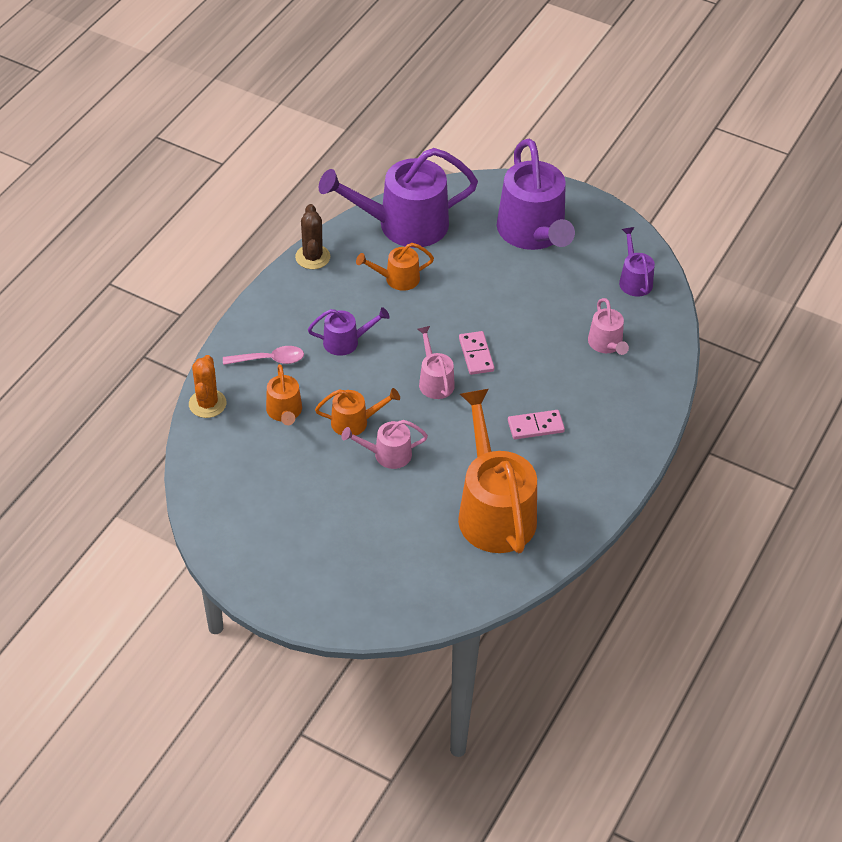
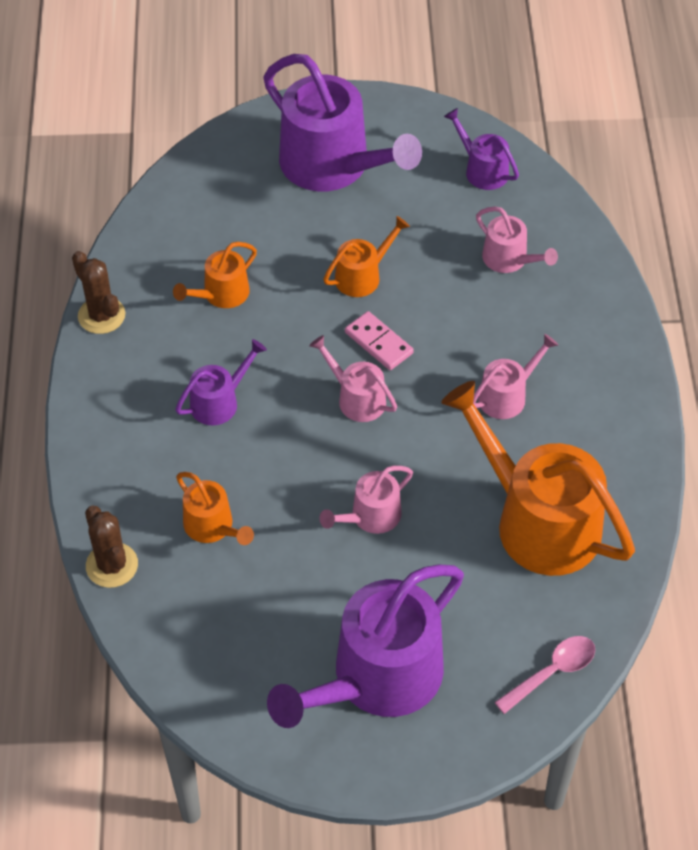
camera: 30 degrees left, 5 degrees up
orange cactus [189,355,226,418] -> brown cactus [85,505,138,588]
pink spoon [223,346,304,365] -> pink spoon moved to [494,636,595,714]
orange watering can [315,388,400,436] -> orange watering can moved to [323,216,410,297]
purple watering can [319,148,478,248] -> purple watering can moved to [267,565,464,728]
pink domino [508,410,565,439] -> pink watering can [473,334,558,419]

